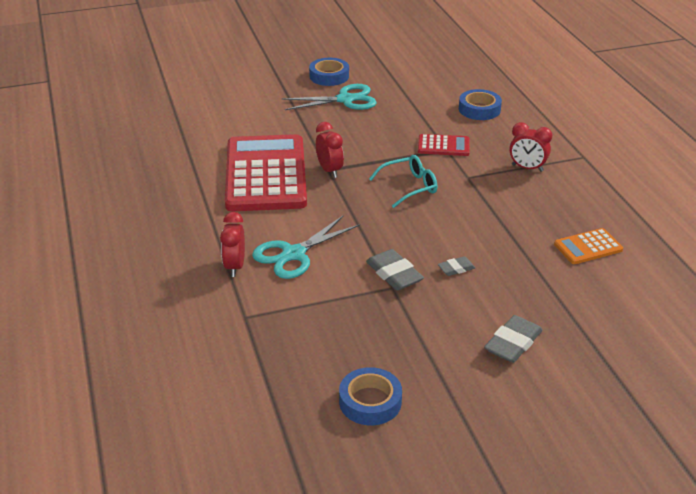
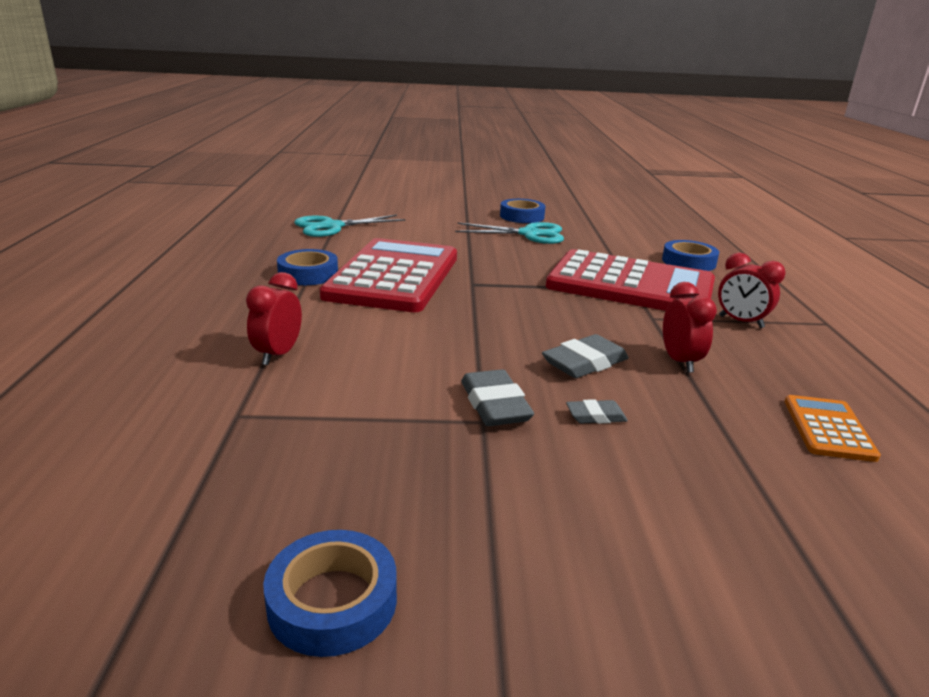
camera: 15 degrees right, 10 degrees down
turquoise scissors [252,216,360,279] -> turquoise scissors moved to [294,215,406,237]
red clock [316,122,344,178] -> red clock moved to [663,282,717,373]
turquoise glasses [369,155,437,208] -> none
red calculator [418,134,470,156] -> red calculator [546,249,715,311], size x2.31
grey eraser [484,315,543,363] -> grey eraser moved to [542,334,629,378]
orange calculator [554,228,623,264] -> orange calculator turned 105 degrees clockwise [784,395,881,462]
none -> blue tape [277,249,338,285]

